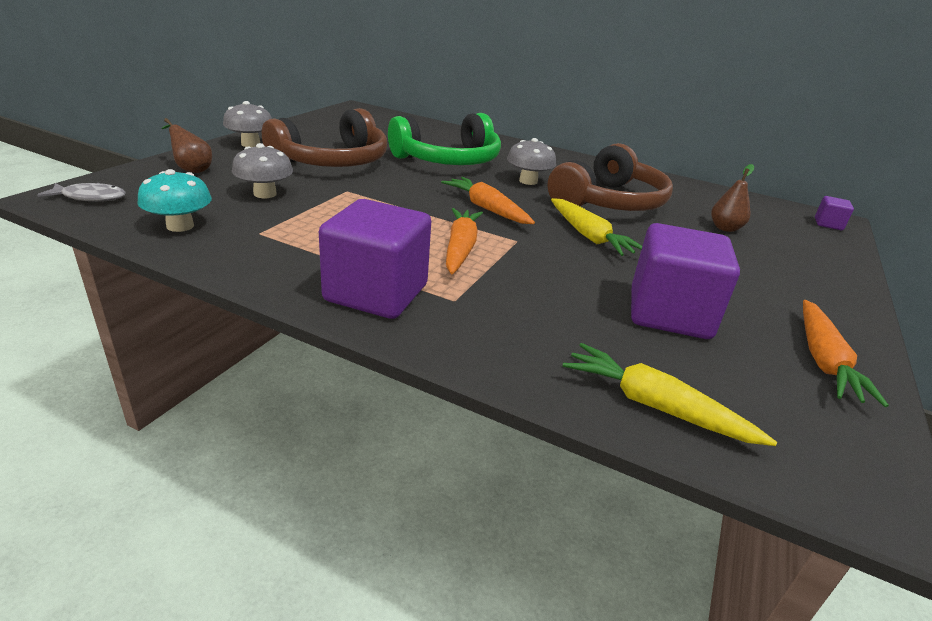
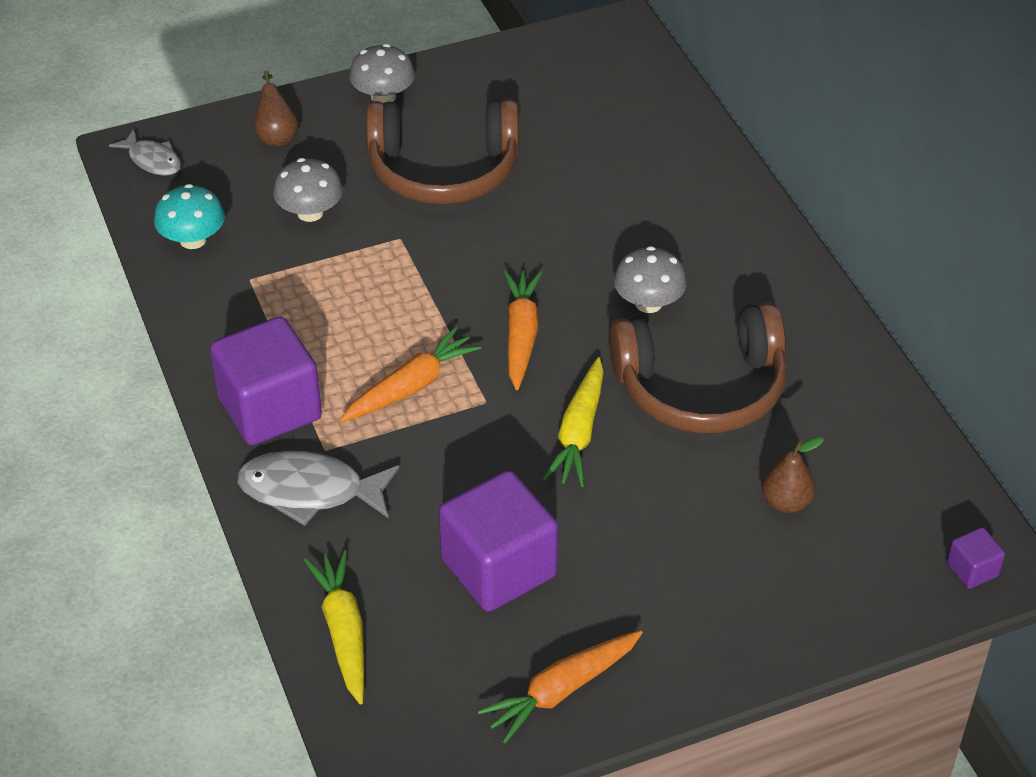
camera: 45 degrees right, 15 degrees up
green headphones [388,113,501,165] -> none
none -> grey fish [237,451,399,526]

